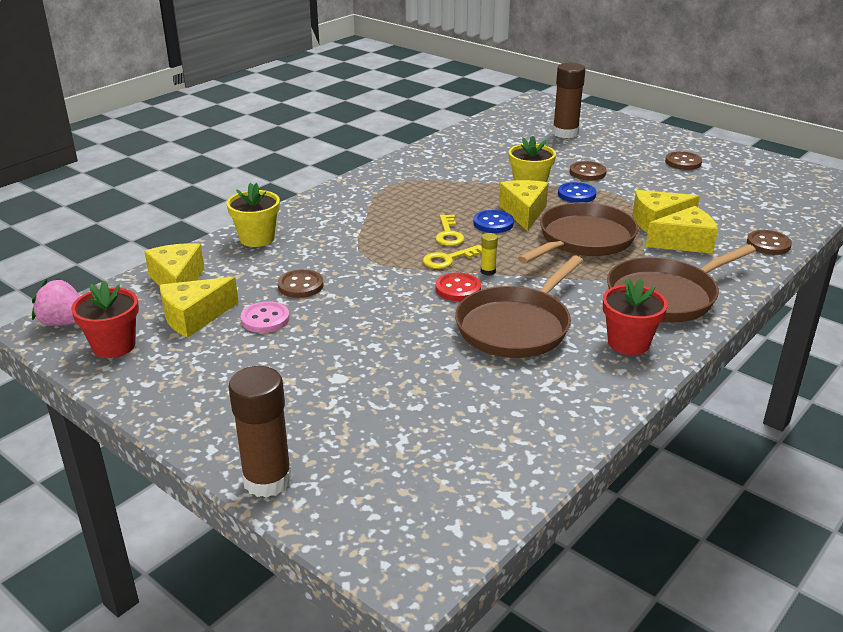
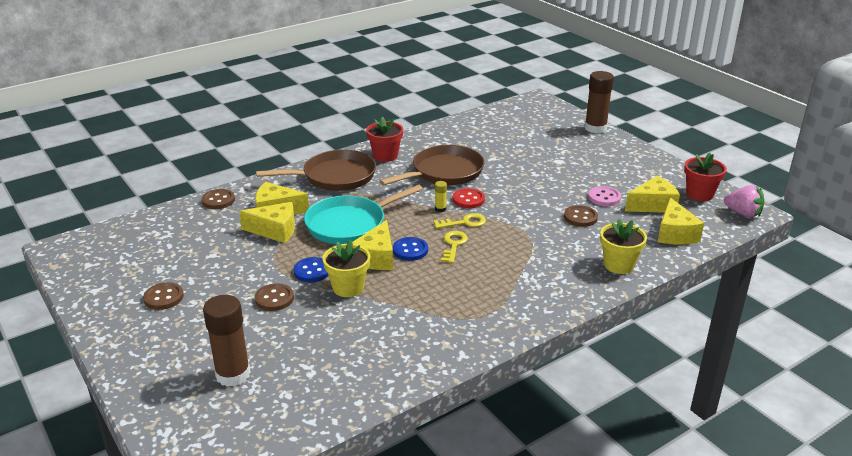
camera: 165 degrees left, 0 degrees up
brown pan [518,202,639,263] -> turquoise pan [304,185,423,244]

